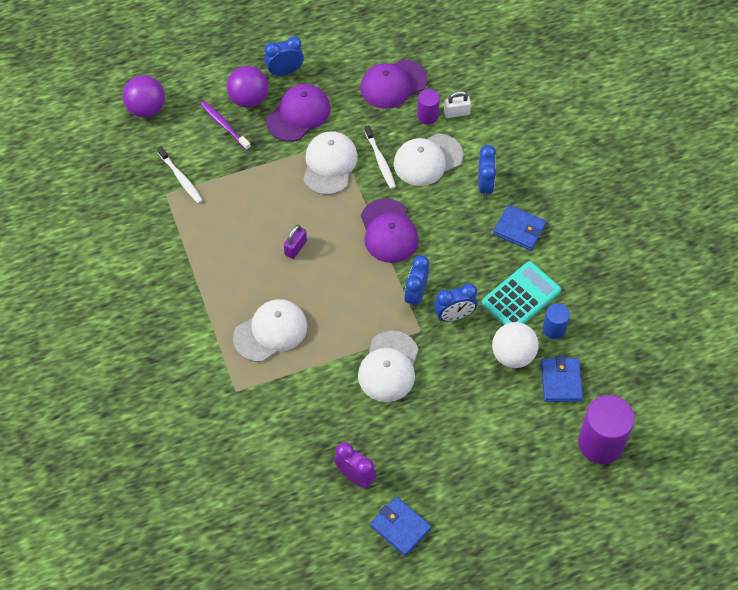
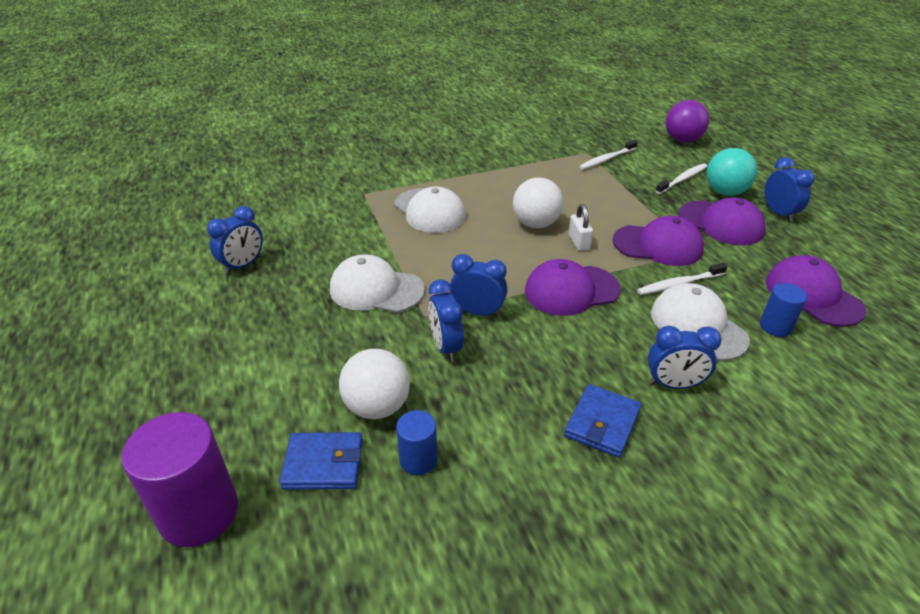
camera: 90 degrees right, 20 degrees down
purple toothbrush [201,101,251,150] -> white toothbrush [656,163,707,194]
purple ball [227,66,268,108] -> turquoise ball [707,148,757,196]
purple padlock [284,225,307,259] -> white ball [513,178,563,228]
white cap [303,131,358,195] -> purple cap [613,216,704,266]
purple clock [334,442,377,488] -> blue clock [207,206,263,274]
blue wallet [370,496,432,556] -> none
purple cylinder [417,89,440,124] -> blue cylinder [760,283,807,337]
white padlock [444,91,471,118] -> white padlock moved to [569,204,593,251]
turquoise calculator [482,261,561,325] -> none

